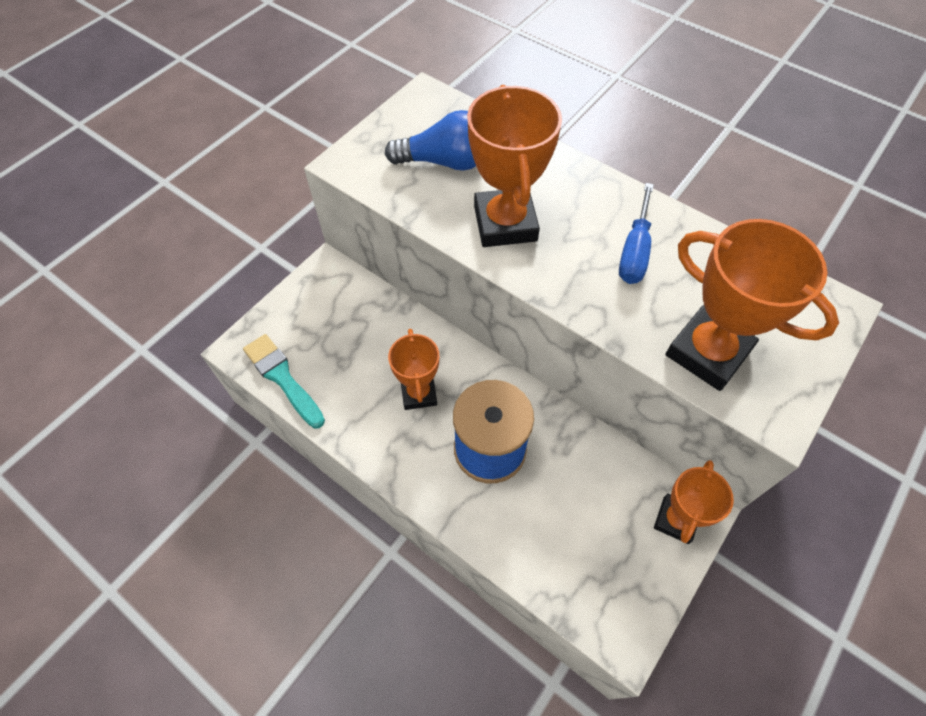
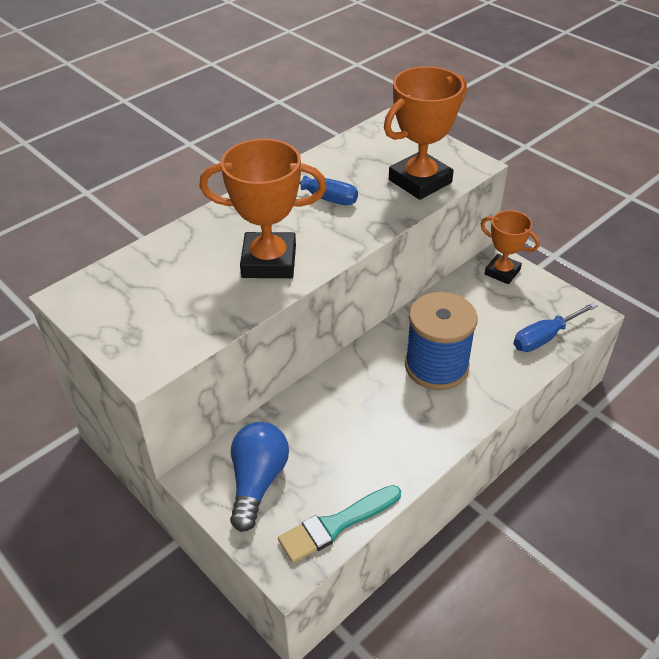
camera: 80 degrees left, 15 degrees down
blue light bulb [385,110,476,171] -> blue light bulb moved to [230,422,289,532]
orange trophy [388,329,439,410] -> none
none -> blue screwdriver [513,302,597,352]

